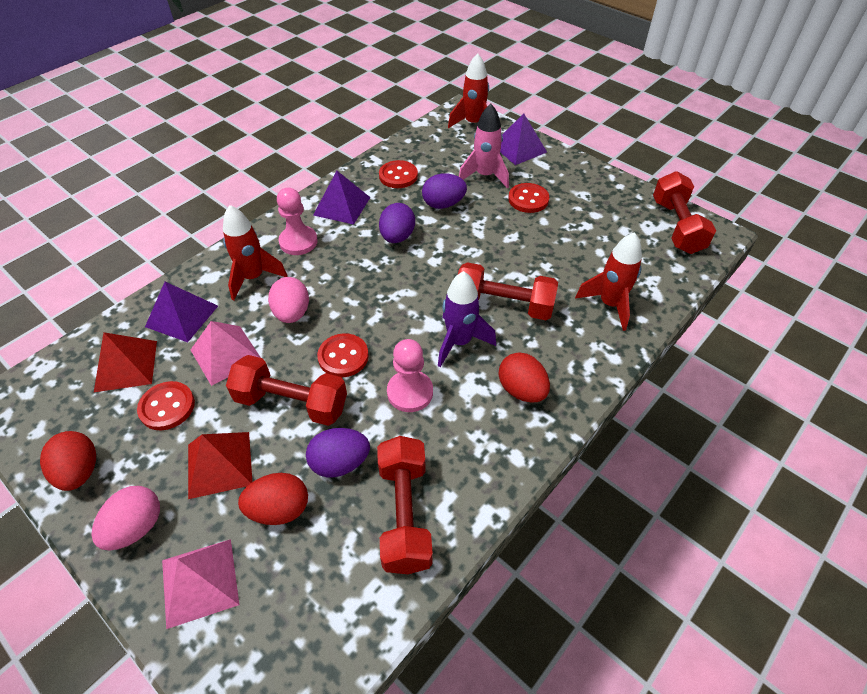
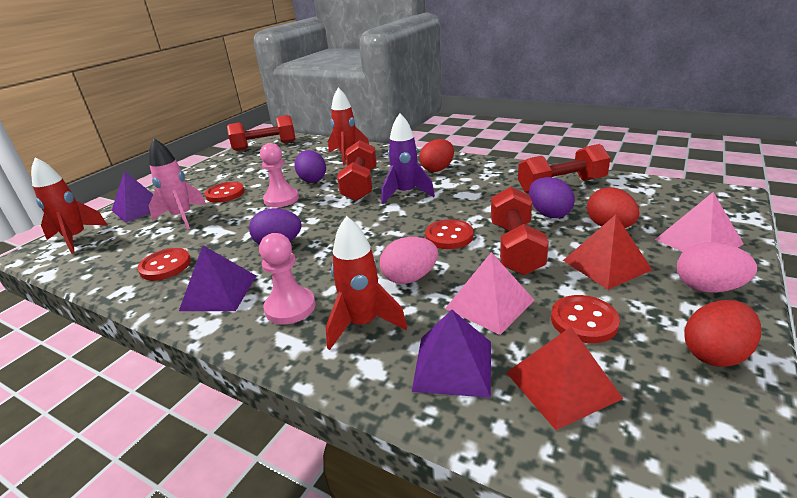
camera: 100 degrees left, 20 degrees down
pink pawn [387,339,433,412] -> pink pawn moved to [260,143,299,208]
purple egg [422,173,467,209] -> purple egg moved to [294,150,326,183]

